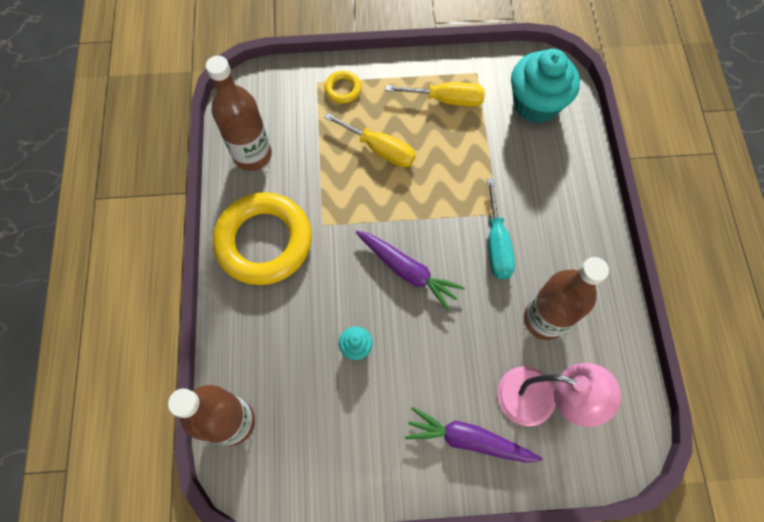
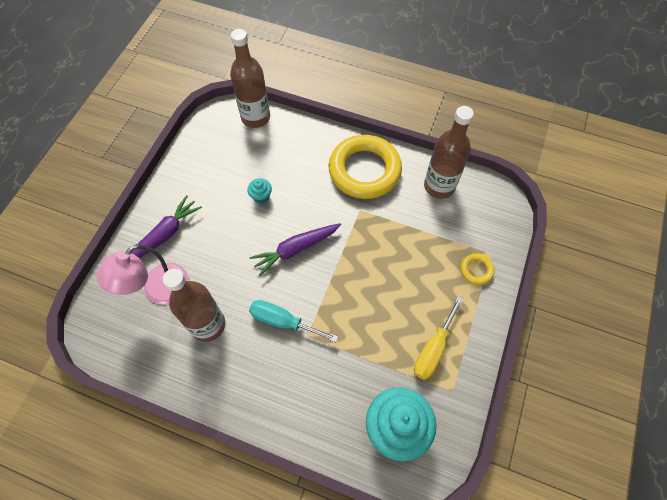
camera: 115 degrees right, 5 degrees down
yellow screwdriver [324,112,416,167] -> none

